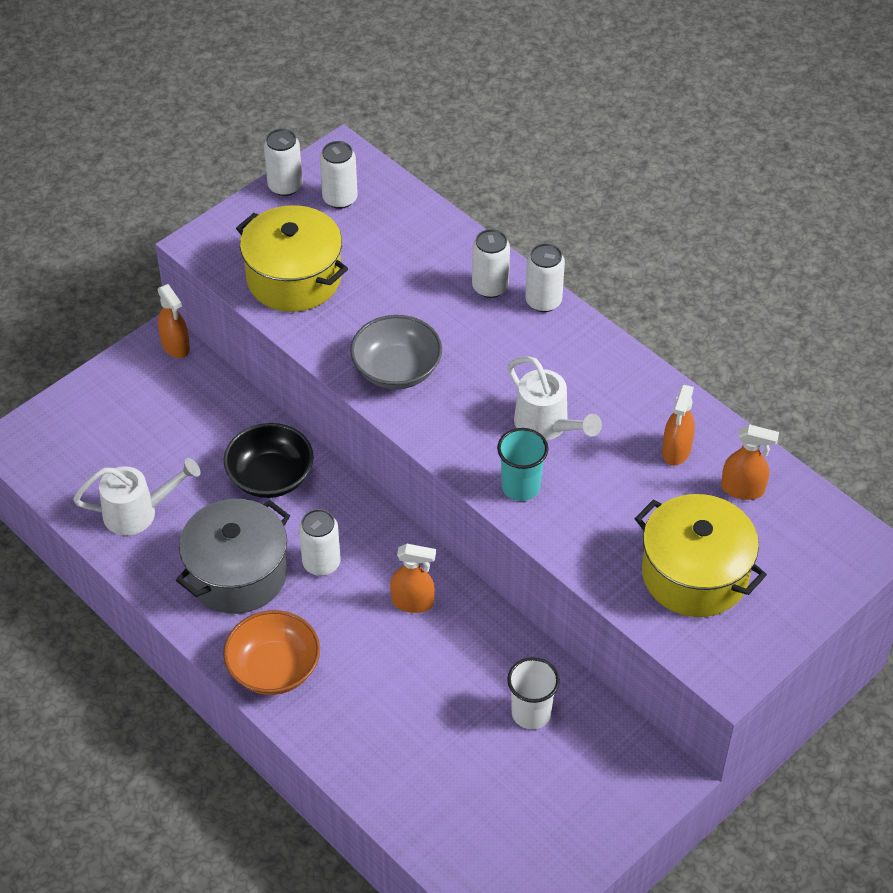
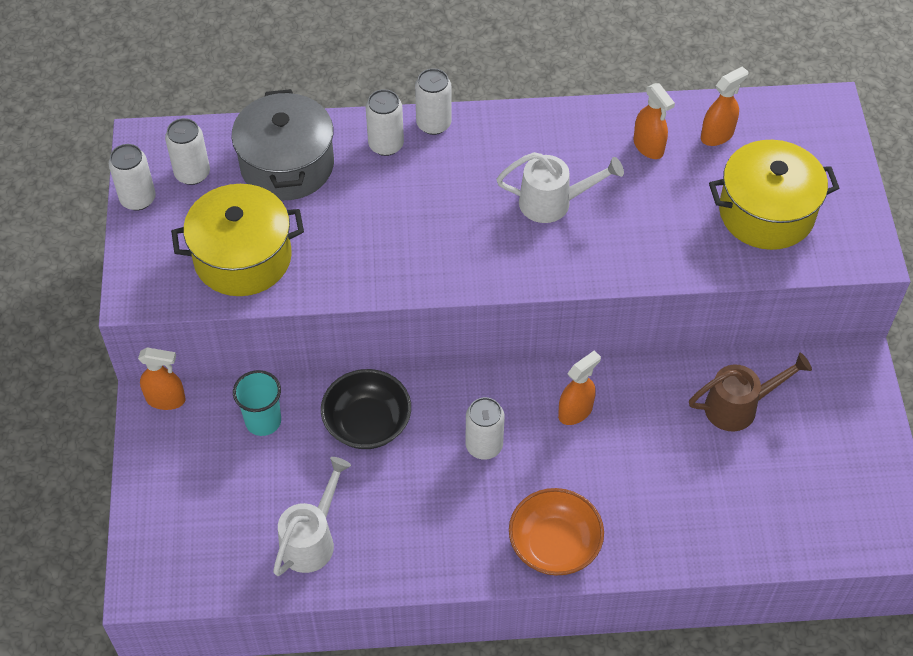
camera: 50 degrees left, 5 degrees up
grey pot [176,499,290,614] -> grey pot moved to [232,89,334,200]
grey bowl [350,315,442,389] -> none
turquoise cup [497,428,549,501] -> turquoise cup moved to [233,370,281,436]
white cup [507,657,560,729] -> brown watering can [689,353,812,431]

